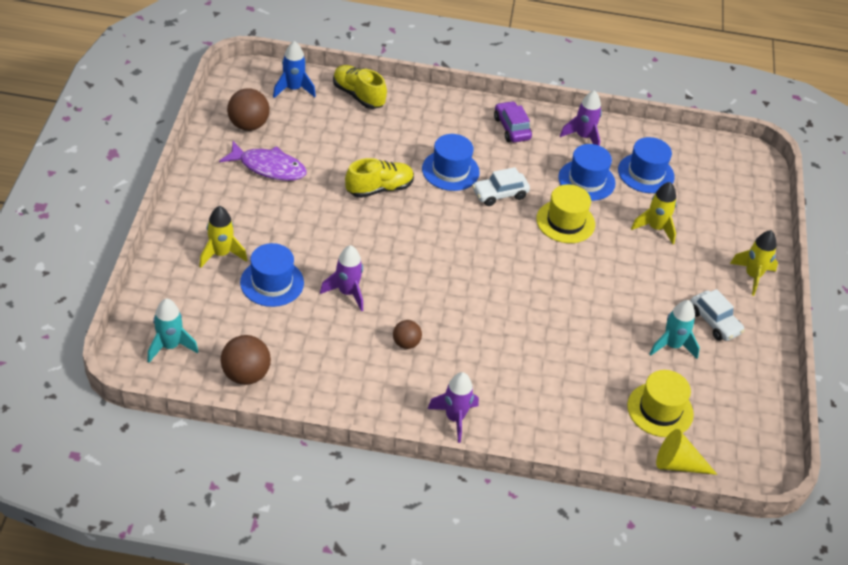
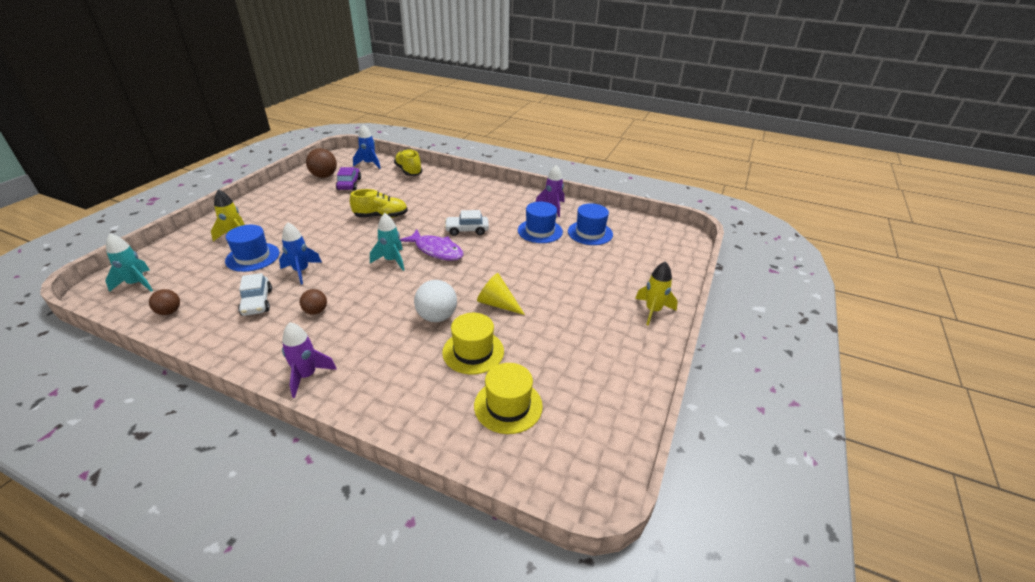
camera: 20 degrees right, 10 degrees down
purple fish [219,141,307,181] -> purple fish moved to [399,229,464,261]
brown ball [221,335,271,385] -> brown ball [149,289,180,315], size x0.61
purple rocket [320,245,363,311] -> blue rocket [279,222,322,284]
blue hat [422,134,480,191] -> none
purple car [494,101,532,142] -> purple car moved to [336,167,361,191]
yellow hat [536,184,595,243] -> yellow hat moved to [442,313,504,374]
yellow rocket [631,182,677,244] -> none
turquoise rocket [650,300,700,359] -> turquoise rocket moved to [370,213,405,271]
yellow cone [656,429,717,475] -> yellow cone moved to [477,273,525,315]
white car [690,289,745,341] -> white car moved to [238,273,272,316]
none -> white ball [414,280,457,322]

